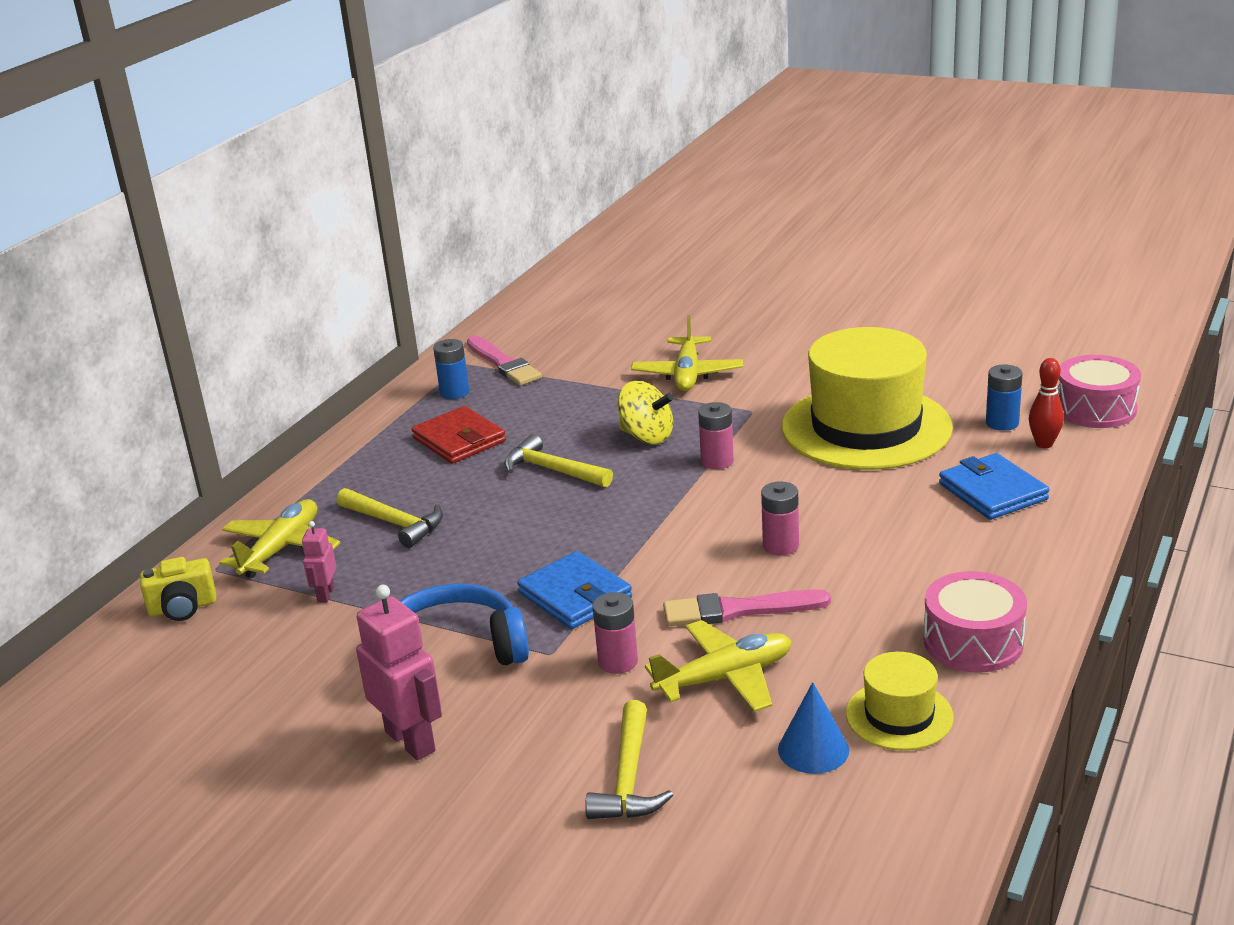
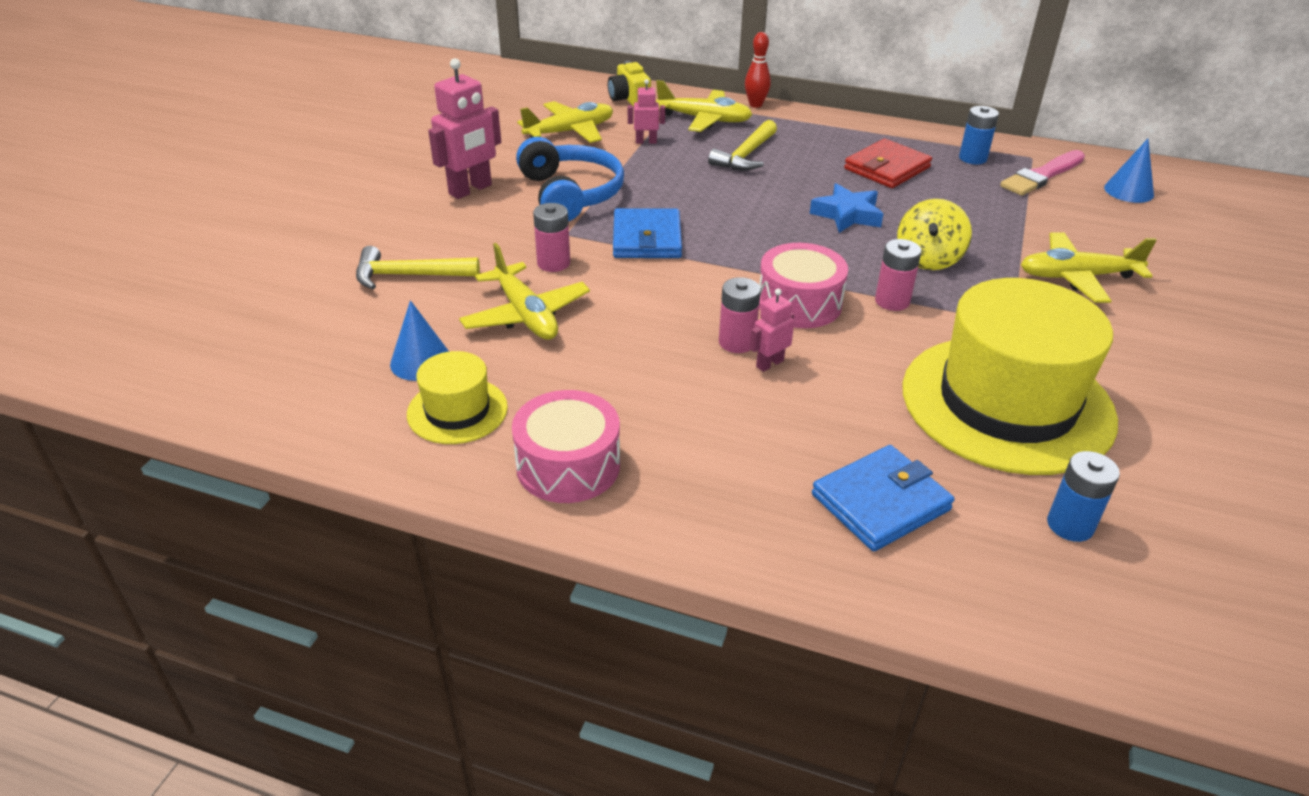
camera: 80 degrees right, 10 degrees up
yellow hammer [504,434,613,488] -> blue star [810,183,883,233]
blue wallet [517,551,632,629] -> blue wallet turned 45 degrees counterclockwise [613,208,682,258]
pink brush [663,589,831,626] -> none
red bowling pin [1029,358,1064,448] -> red bowling pin moved to [745,32,771,108]
pink drum [1058,355,1141,428] -> pink drum moved to [759,243,848,328]
none -> yellow plane [517,101,613,143]
none -> pink robot [750,289,794,372]
none -> blue cone [1104,139,1154,203]

